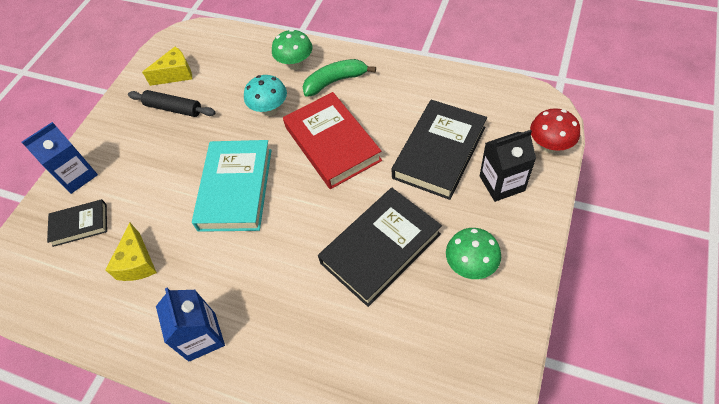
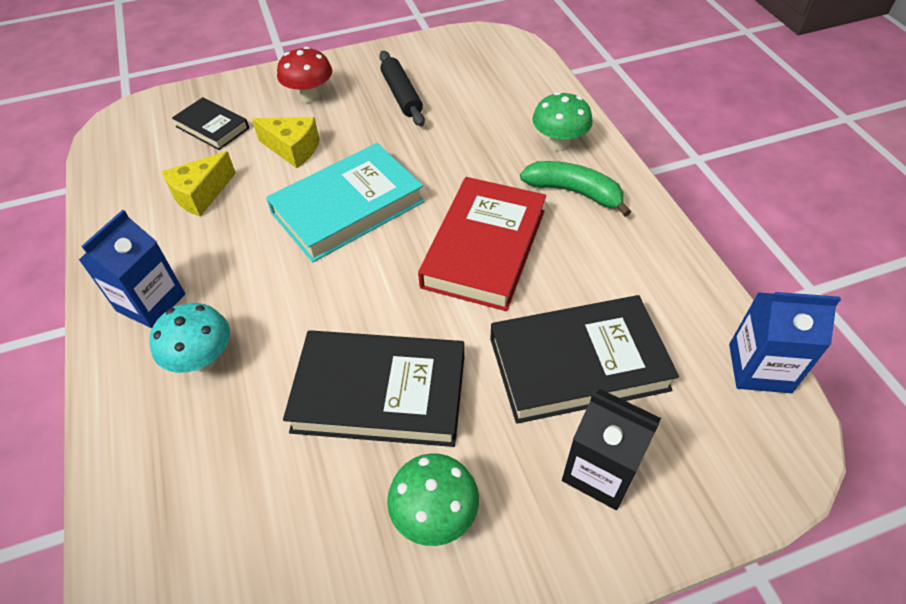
camera: 45 degrees right, 5 degrees down
blue carton [21,122,98,194] -> blue carton moved to [729,292,841,393]
yellow cheese [142,46,192,86] -> yellow cheese moved to [252,117,320,168]
turquoise mushroom [244,75,287,116] -> turquoise mushroom moved to [149,303,230,373]
red mushroom [530,108,580,153] -> red mushroom moved to [277,47,332,103]

